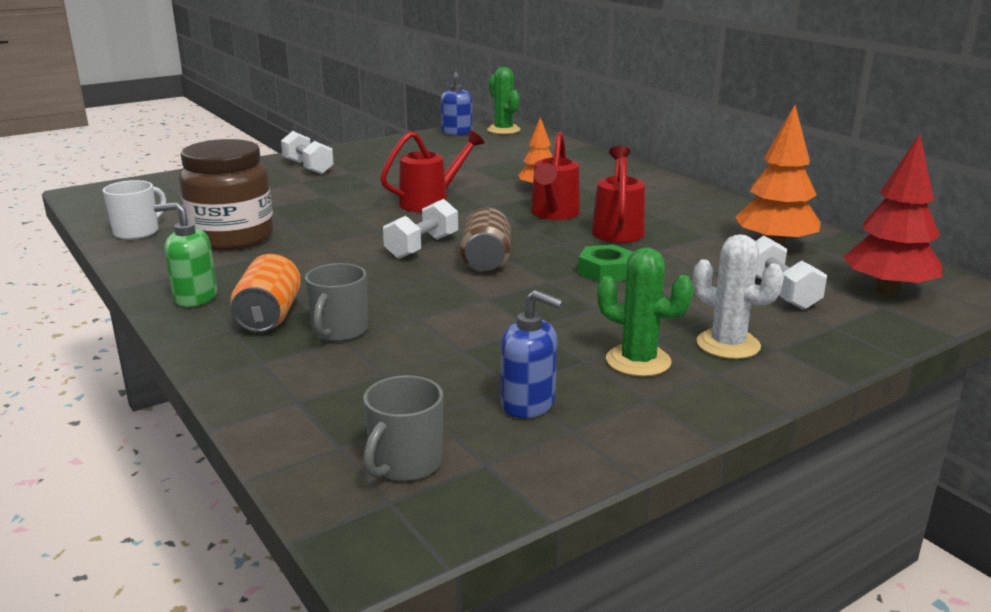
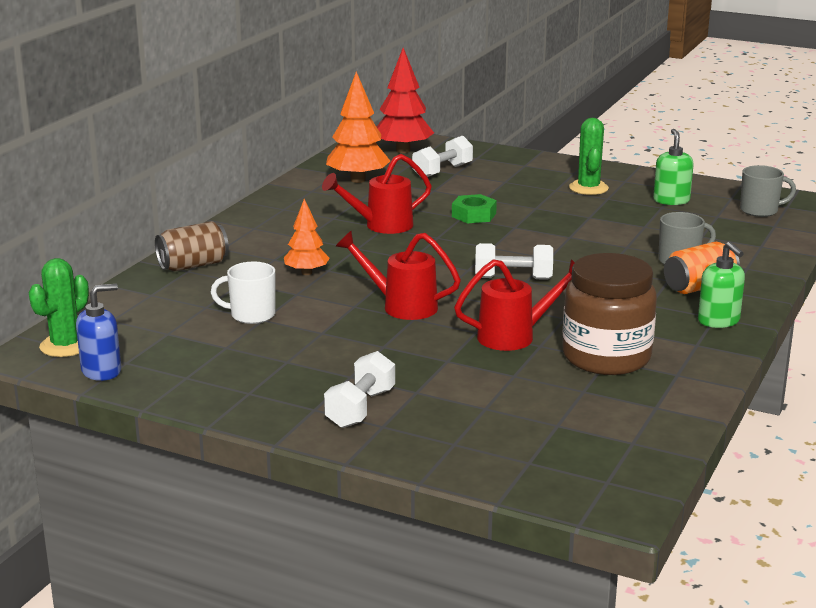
camera: 120 degrees left, 0 degrees up
white mug [102,180,166,240] -> white mug moved to [211,262,275,324]
brown can [460,207,511,273] -> brown can moved to [155,221,229,271]
blue soap dispenser [501,290,563,418] -> green soap dispenser [653,129,694,205]
red watering can [531,132,580,220] -> red watering can moved to [454,259,575,351]
white cactus [693,234,784,359] -> none

